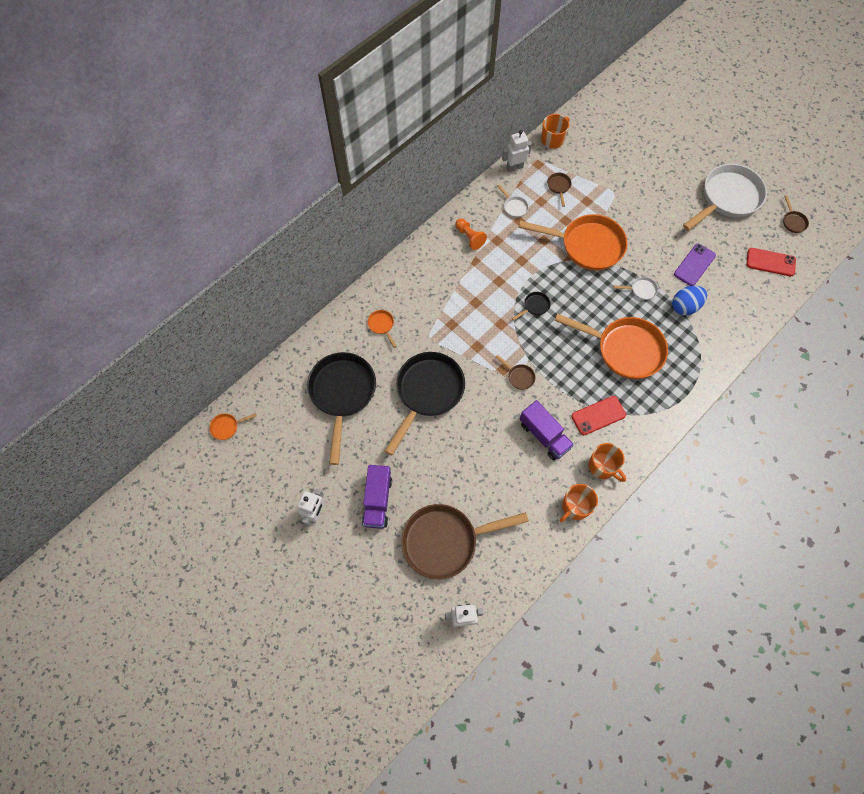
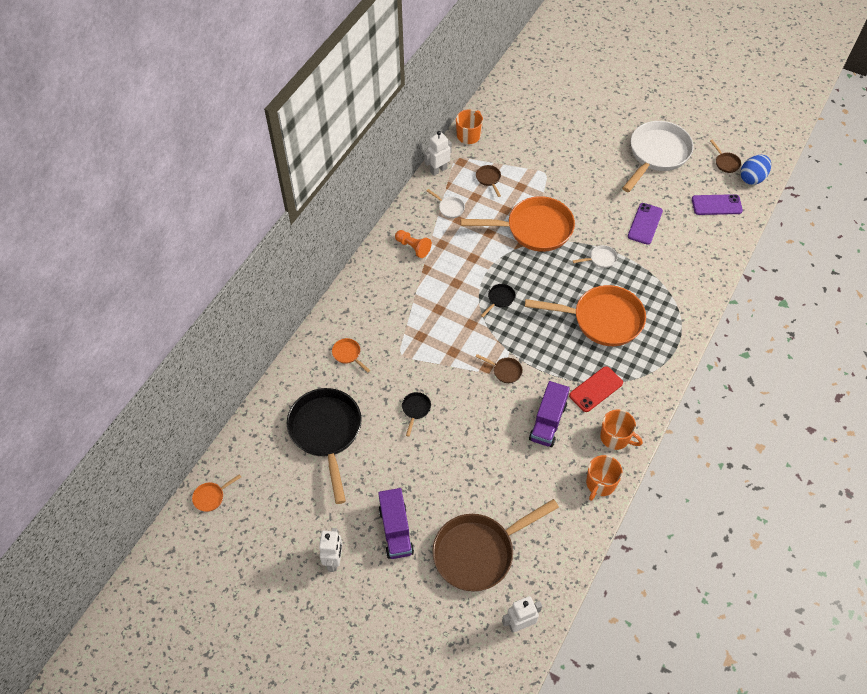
camera: 15 degrees left, 10 degrees down
black pan [385,352,465,455] -> black pan [402,392,431,437], size x0.40
purple truck [520,400,574,460] -> purple truck turned 75 degrees clockwise [529,381,570,447]
blue egg [672,286,707,315] -> blue egg moved to [740,155,771,185]
red phone [746,248,796,276] -> purple phone [692,194,743,215]

